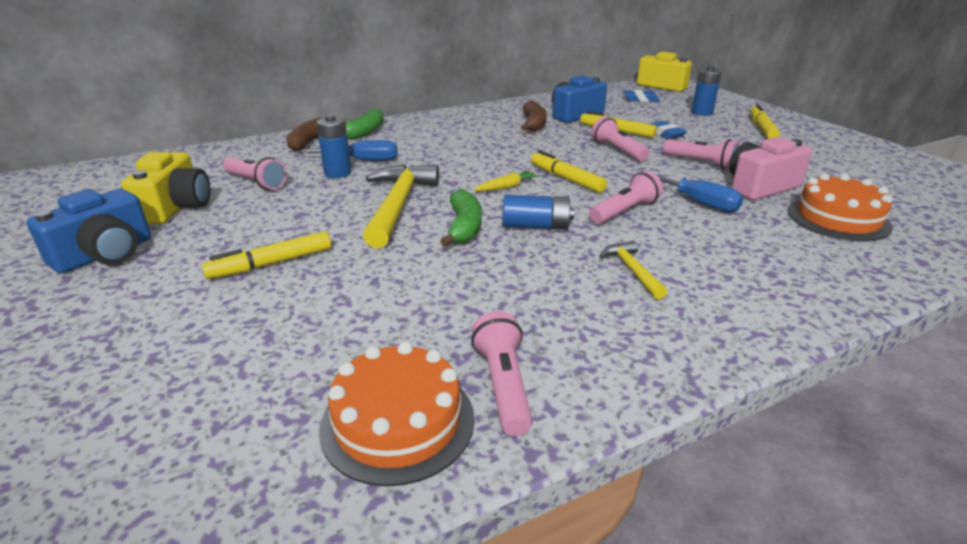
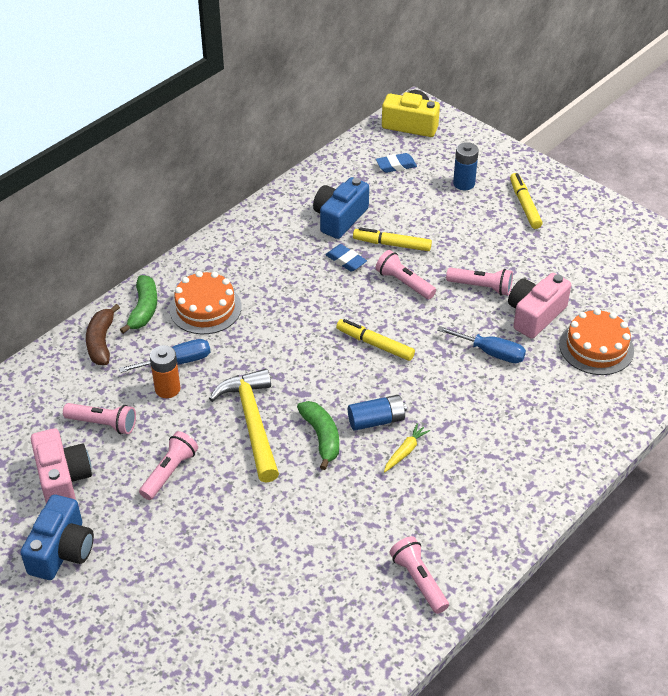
camera: 20 degrees left, 15 degrees up
yellow camera [121,152,211,224] -> pink camera [31,428,92,503]
yellow marker [202,231,331,279] -> none
blue battery [316,115,351,178] -> orange battery [150,345,180,398]
orange cake [319,342,475,486] -> orange cake moved to [170,271,242,334]
yellow carrot [473,171,539,191] -> yellow carrot moved to [384,423,430,472]
brown banana [521,101,547,132] -> none
pink flashlight [589,171,663,224] -> pink flashlight moved to [139,431,198,500]
yellow hammer [599,241,667,299] -> none
blue eraser [650,121,687,139] -> blue eraser moved to [325,244,367,272]

